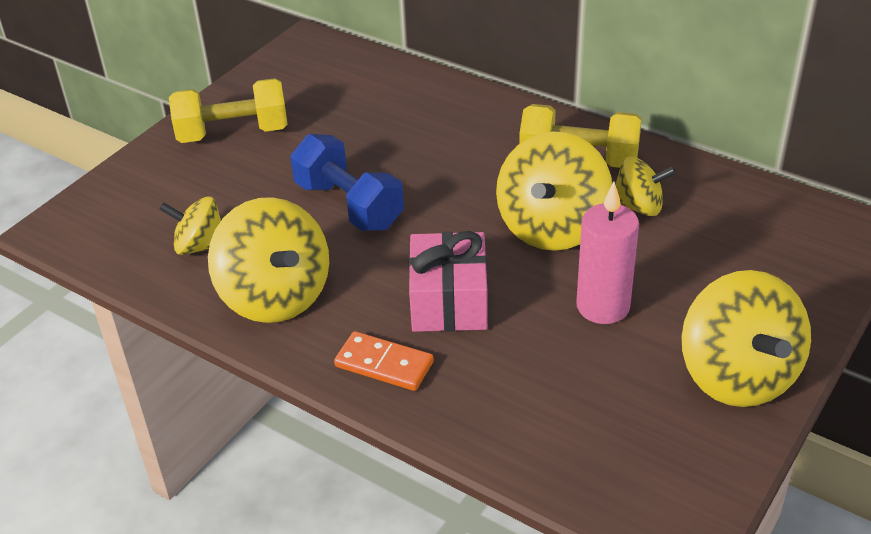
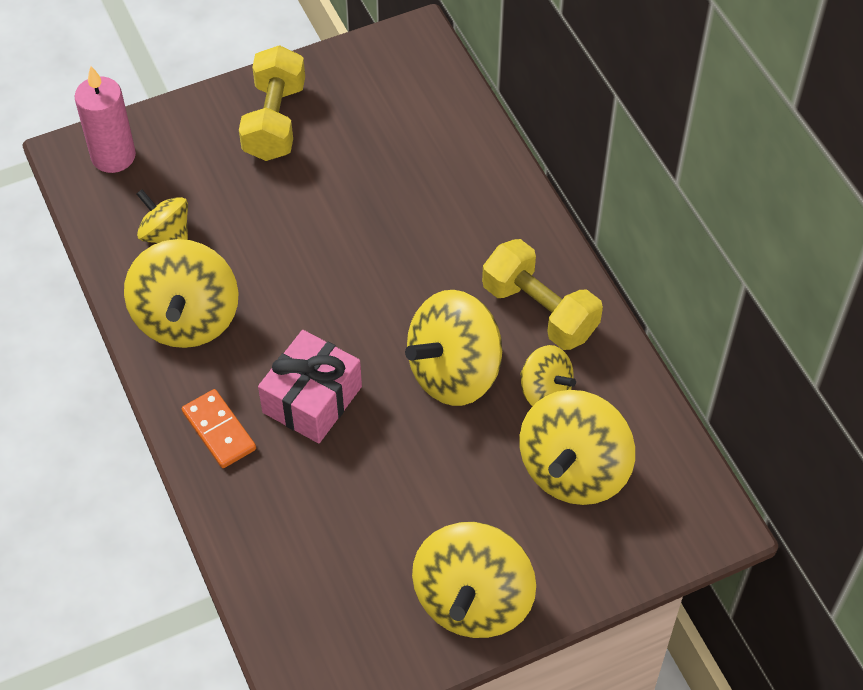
camera: 30 degrees right, 15 degrees up
yellow dumbbell [169,78,288,143] -> yellow dumbbell turned 75 degrees clockwise [239,45,305,161]
blue dumbbell [290,134,404,231] -> none
pink candle [576,182,639,324] -> pink candle moved to [75,66,136,173]
none -> yellow spinning top [519,390,635,505]

